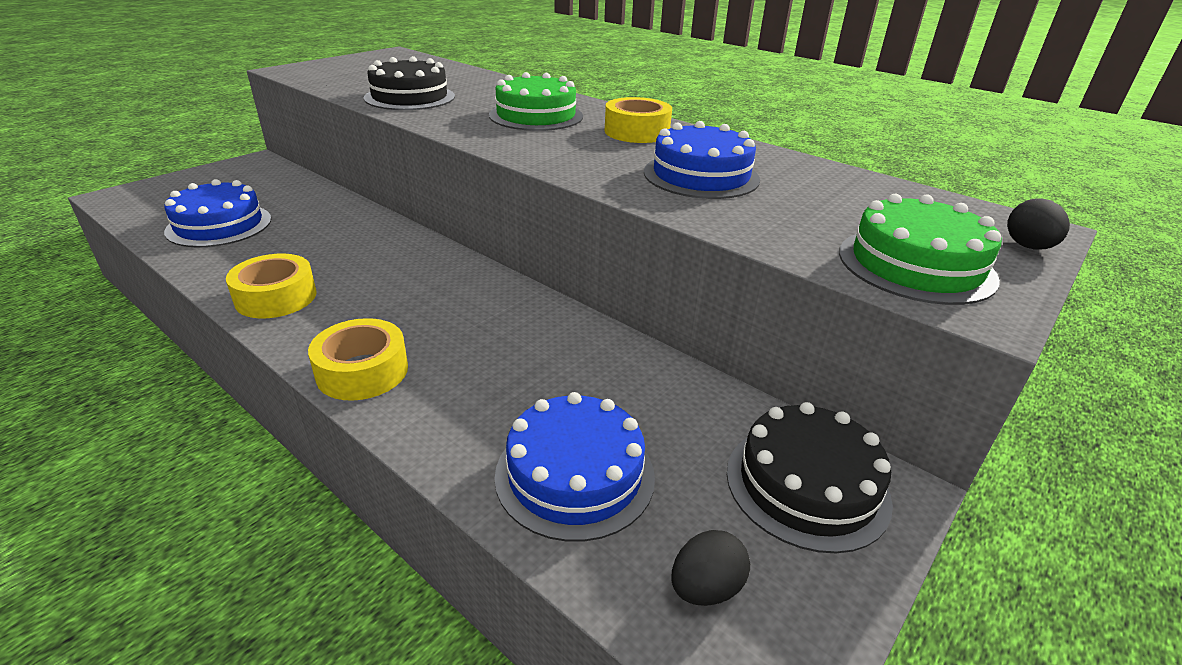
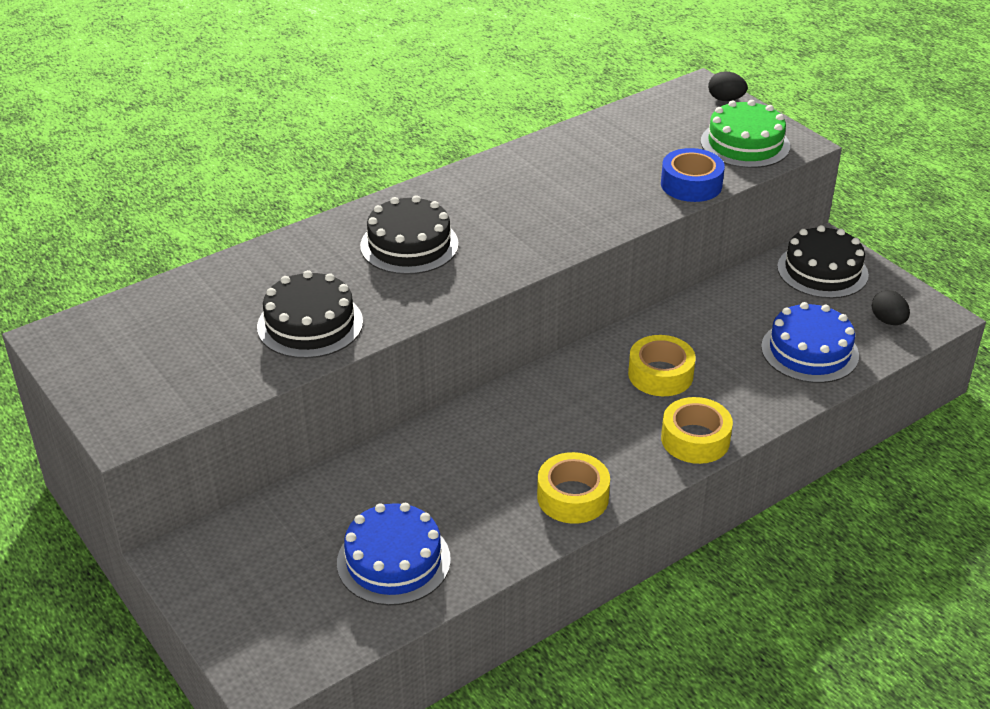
camera: 75 degrees left, 5 degrees up
green cake [489,72,583,131] -> black cake [360,195,459,274]
yellow tape [605,97,672,143] -> yellow tape moved to [628,335,696,396]
blue cake [644,121,760,199] -> none
none -> blue tape [661,148,725,202]

